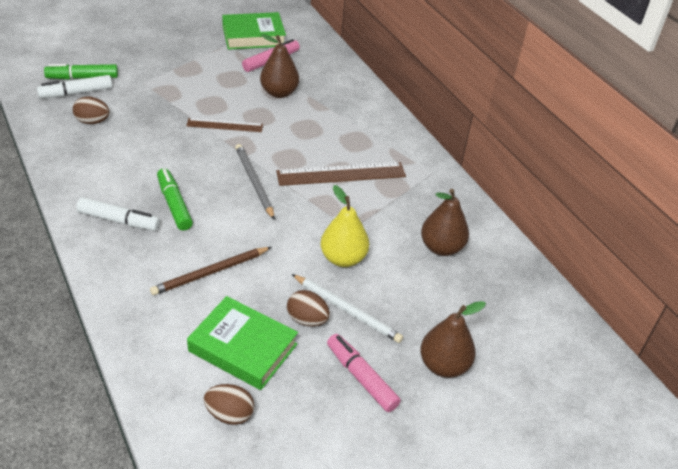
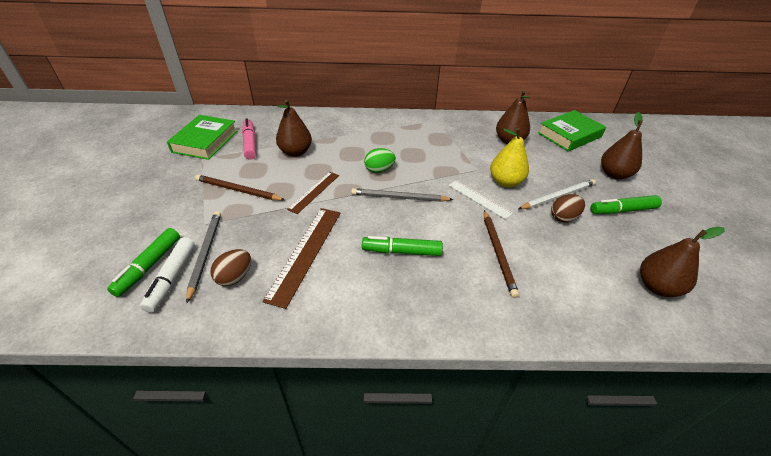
camera: 60 degrees left, 0 degrees up
white marker [76,197,160,231] -> none
green book [187,296,298,390] -> green book moved to [538,110,606,152]
brown egg [204,384,254,425] -> brown pear [640,227,724,297]
brown ruler [276,162,406,186] -> brown ruler moved to [262,208,340,309]
pink marker [327,334,401,412] -> green marker [591,195,662,214]
none -> grey pencil [186,211,221,303]
none -> brown pencil [195,175,285,200]
none -> green egg [364,148,396,173]
none -> white ruler [448,180,513,220]

